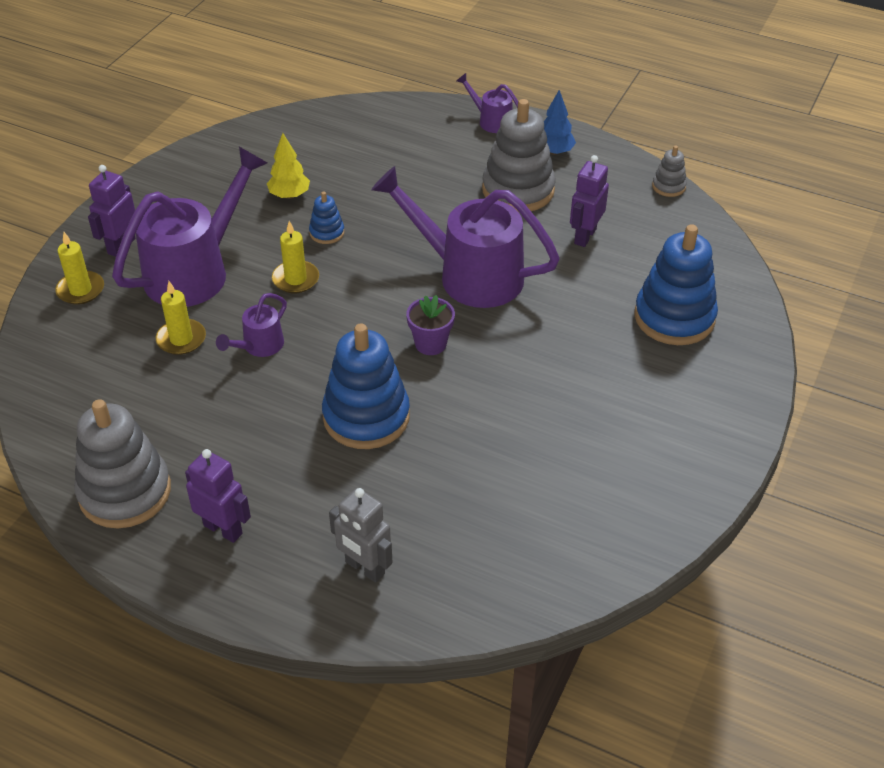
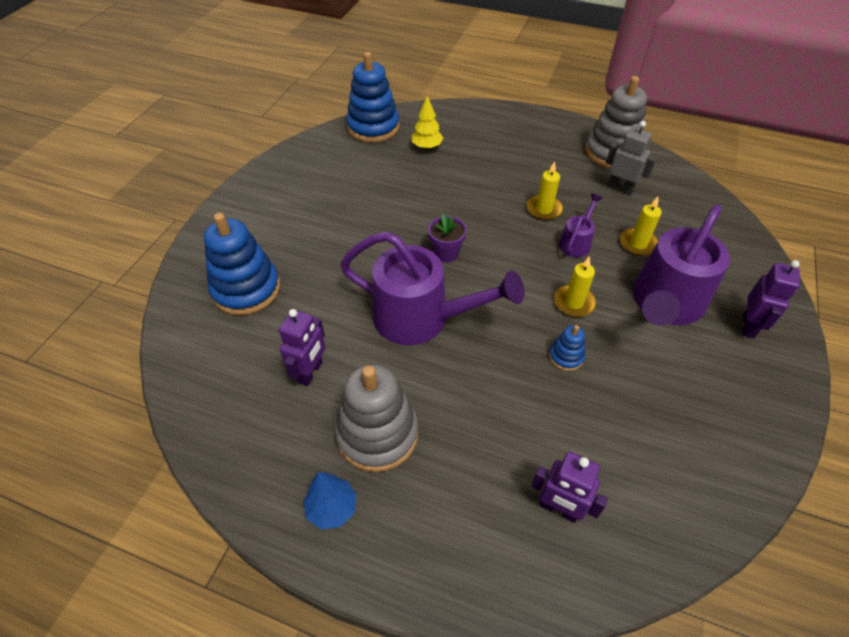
camera: 175 degrees right, 5 degrees up
yellow candle [55,232,104,305] -> yellow candle moved to [526,161,563,220]
purple robot [185,449,251,543] -> purple robot moved to [531,452,608,523]
yellow tree [267,133,310,199] -> yellow tree moved to [412,96,443,150]
blue stacking toy [322,323,410,449] -> blue stacking toy moved to [346,52,399,142]
grey robot [329,488,393,583] -> grey robot moved to [606,121,657,195]
purple watering can [456,73,518,133] -> none
grey stacking toy [652,145,687,197] -> none

